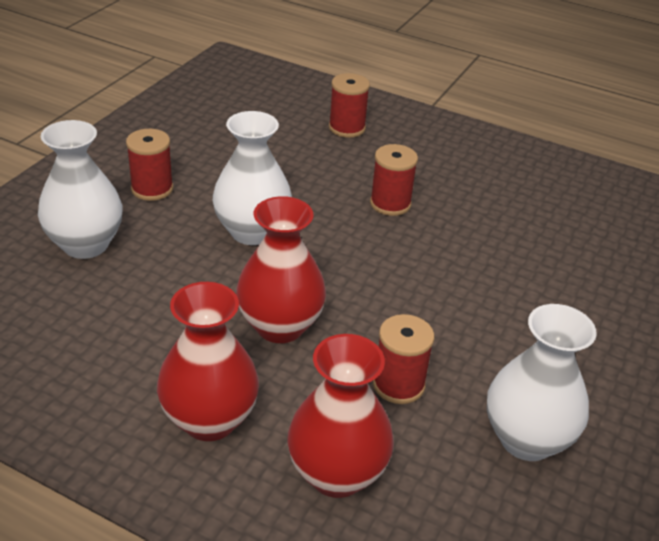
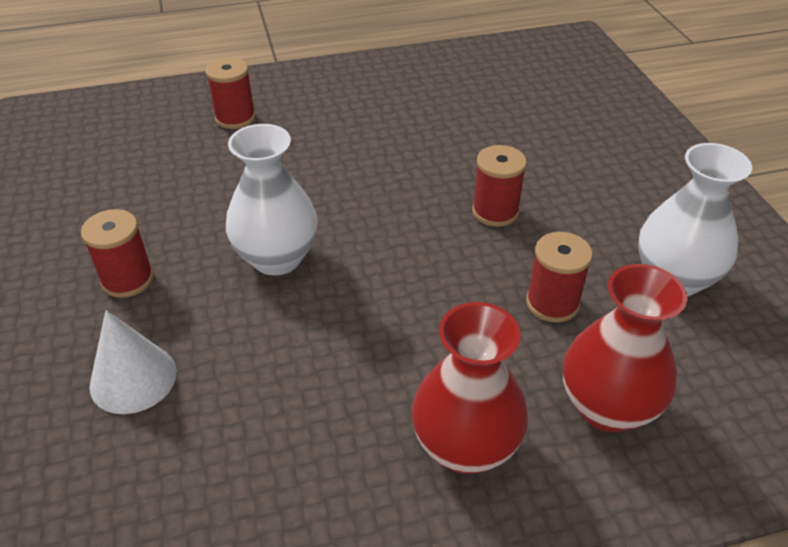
camera: 40 degrees left, 5 degrees up
white vase [38,120,123,259] -> white cone [89,310,177,414]
red vase [236,196,326,343] -> none
red spool [370,144,418,216] -> red spool moved to [472,145,527,227]

